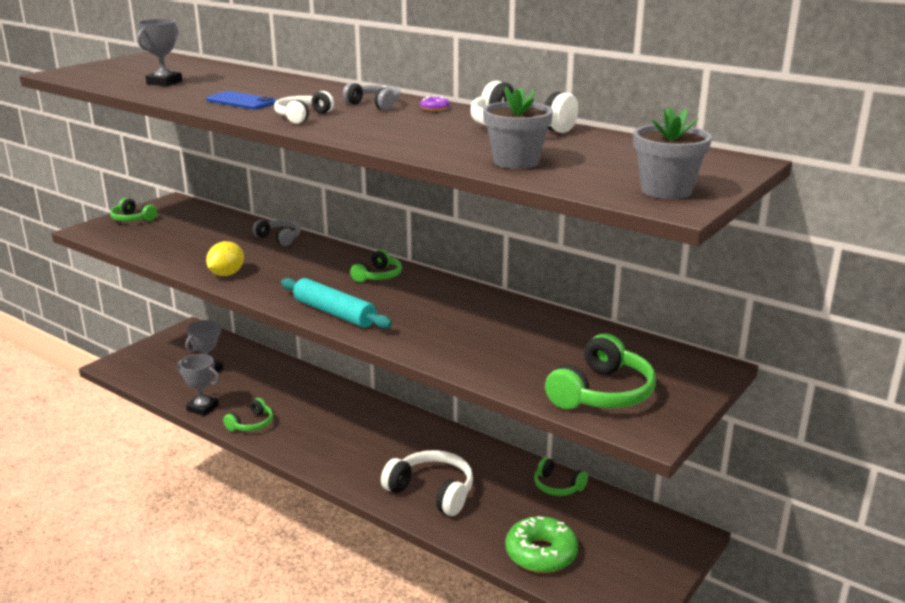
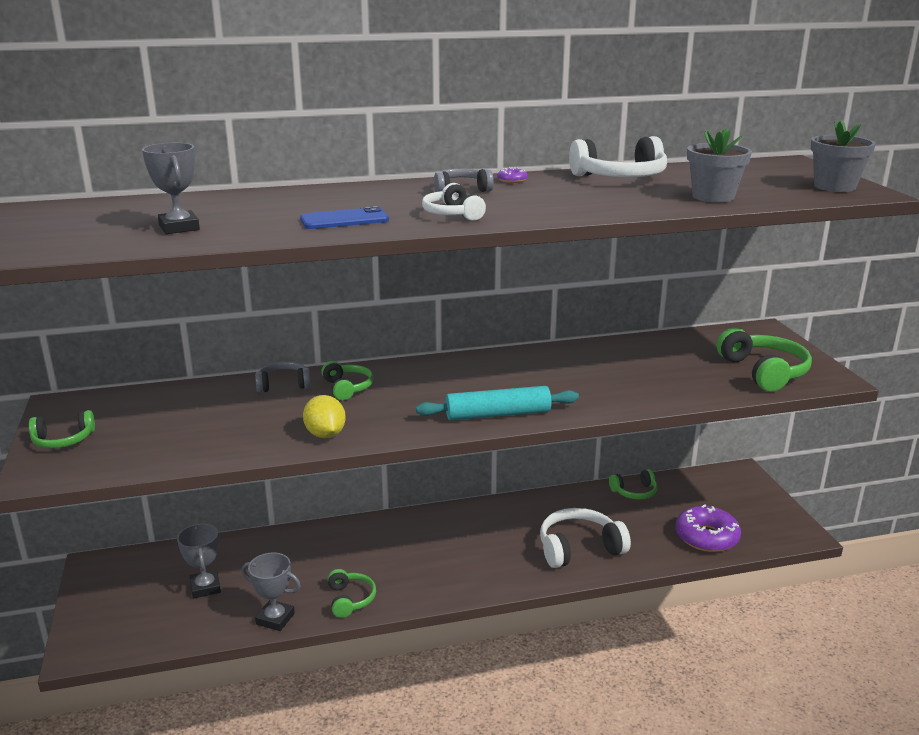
camera: 50 degrees left, 0 degrees up
grey trophy [177,354,220,416] -> grey trophy turned 45 degrees clockwise [242,552,301,631]
green headphones [350,249,402,282] -> green headphones moved to [322,361,374,400]
green donut [505,516,578,573] -> purple donut [675,504,741,552]

